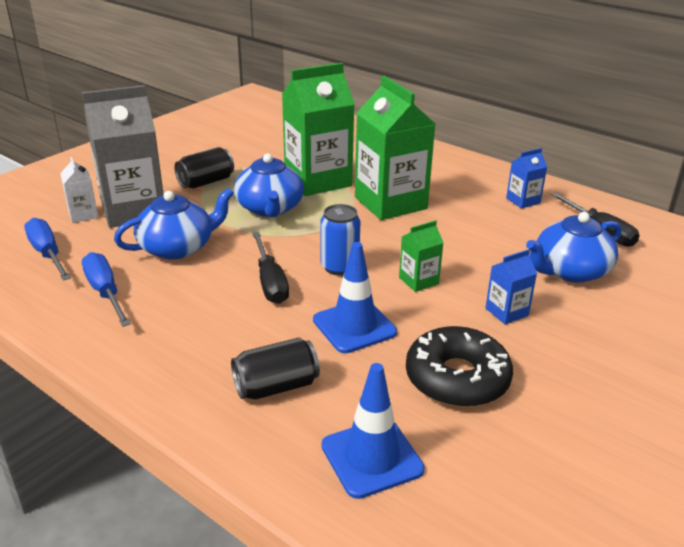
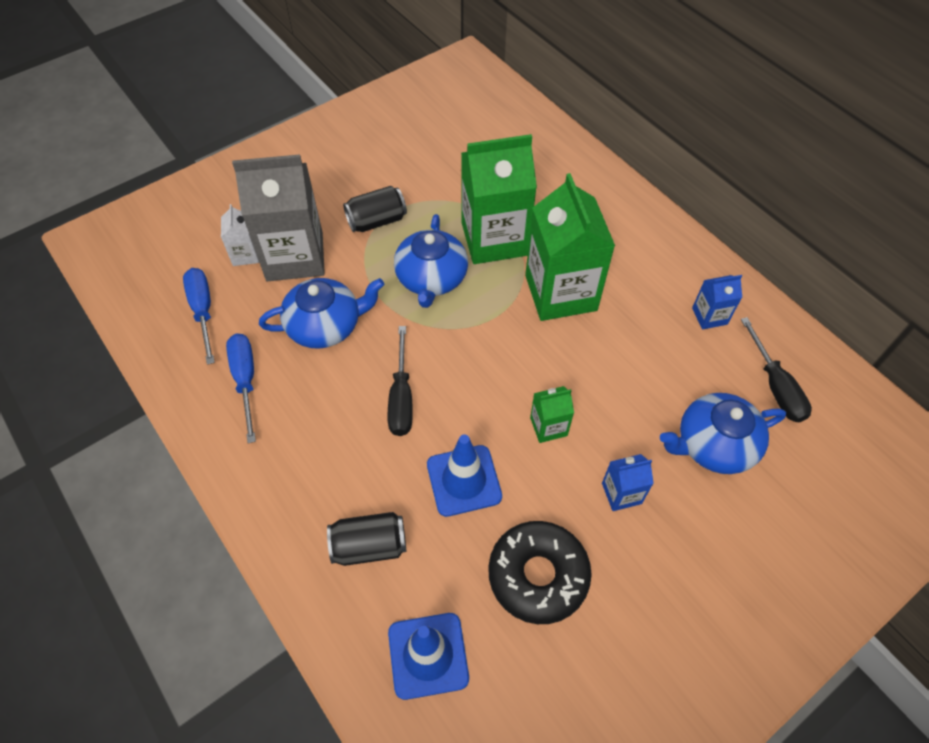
camera: 15 degrees right, 25 degrees up
blue can [320,204,360,276] -> none

